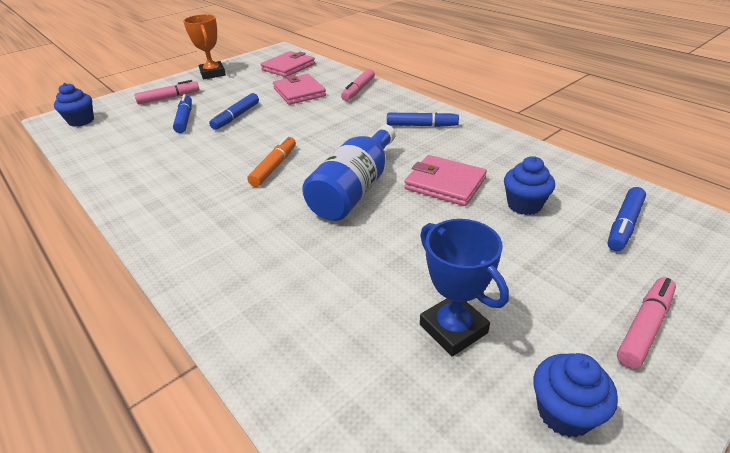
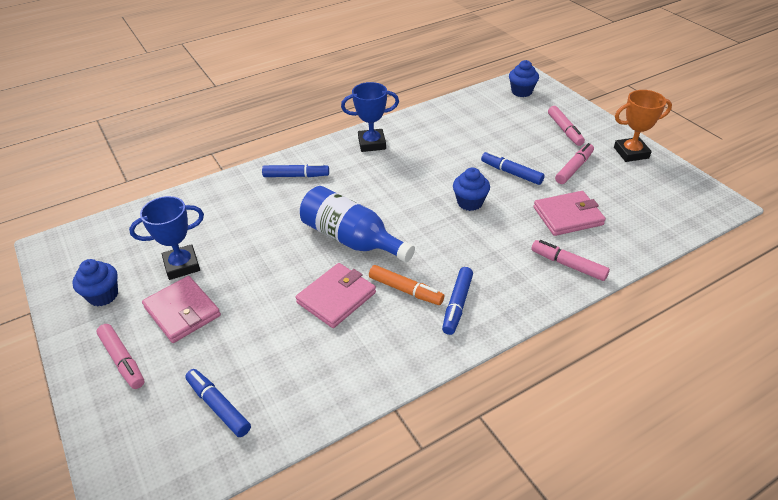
camera: 100 degrees right, 5 degrees up
blue marker [173,94,192,133] -> blue marker moved to [262,164,329,177]
orange marker [247,136,296,187] -> orange marker moved to [369,265,444,305]
pink wallet [261,51,315,77] -> pink wallet moved to [142,276,221,343]
blue cupcake [504,156,555,215] -> blue cupcake moved to [453,168,490,211]
none -> blue trophy [341,82,399,152]
none -> pink marker [555,143,594,184]

